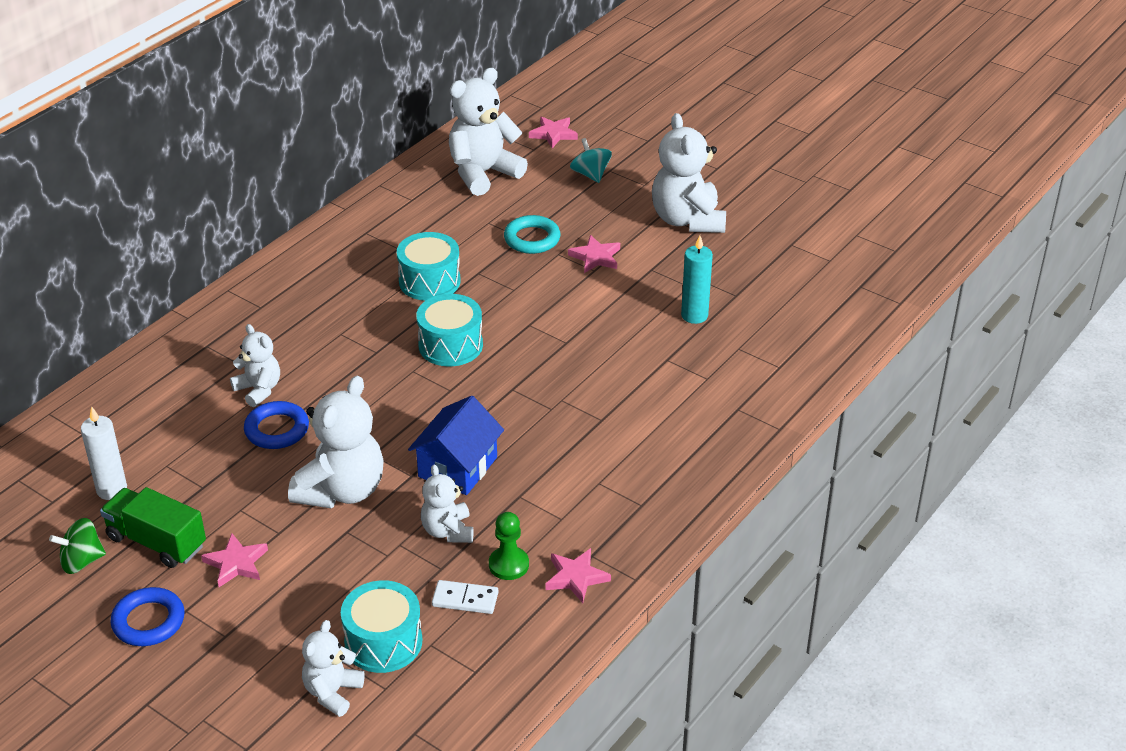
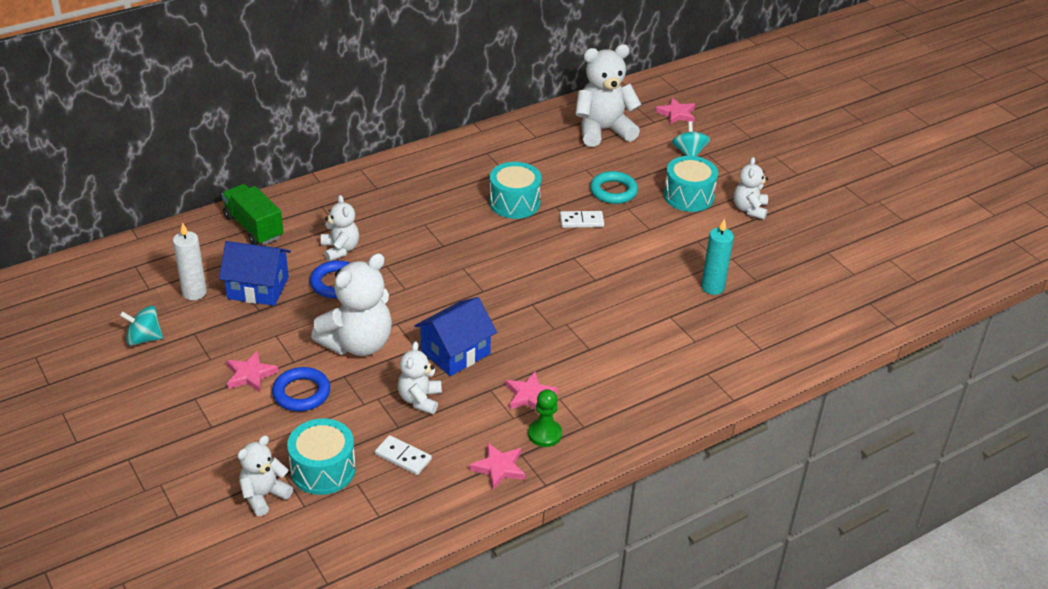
camera: 20 degrees right, 0 degrees up
green spinning top [49,518,106,574] -> turquoise spinning top [119,306,163,346]
green truck [100,487,206,568] -> green truck moved to [221,184,283,245]
blue ring [110,587,185,646] -> blue ring moved to [272,367,330,411]
turquoise drum [416,294,483,367] -> turquoise drum moved to [664,156,718,212]
green pawn [489,512,529,580] -> green pawn moved to [528,389,562,447]
pink star [568,235,620,273] -> pink star moved to [505,372,558,411]
white teddy bear [652,113,726,233] -> white teddy bear [734,157,768,220], size x0.57
none -> blue house [219,241,291,306]
none -> white domino [560,211,604,228]

